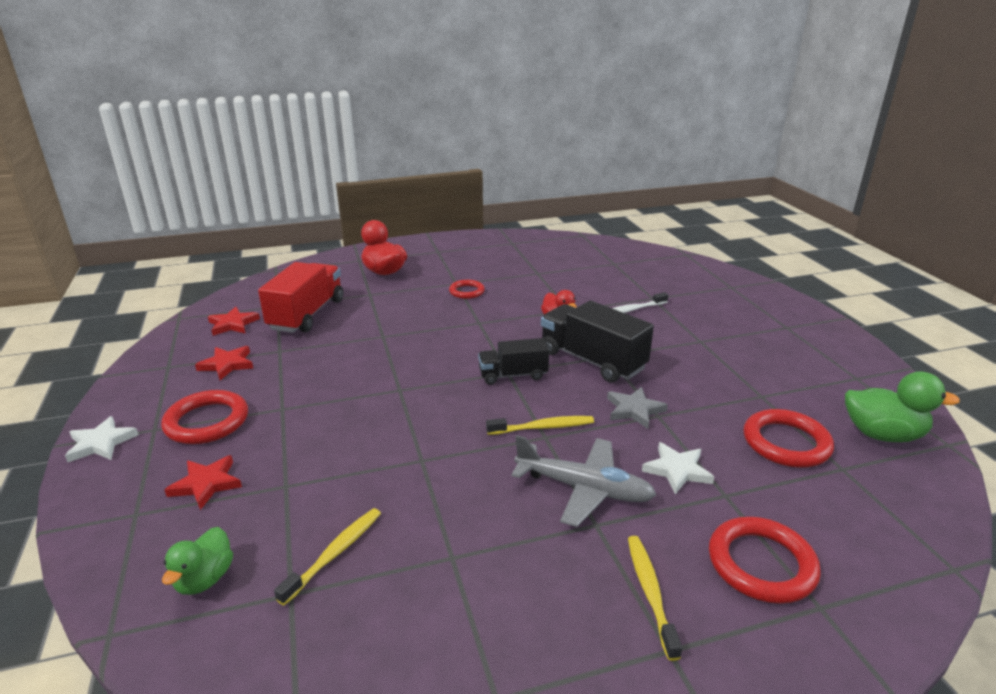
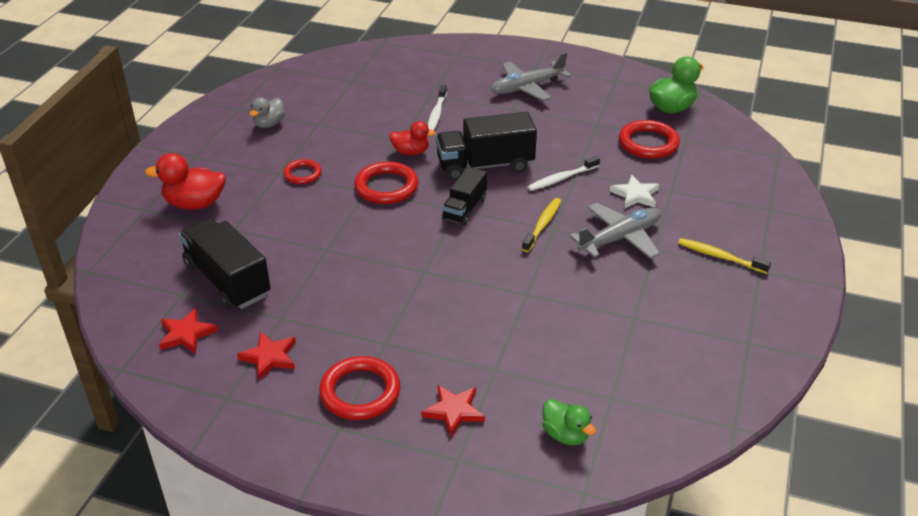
camera: 55 degrees left, 10 degrees up
white star [65,416,139,462] -> none
red truck [258,262,343,333] -> black truck [179,218,271,310]
yellow toothbrush [274,508,381,605] -> none
grey star [607,387,668,429] -> white toothbrush [527,156,600,191]
red ring [709,517,821,604] -> red ring moved to [354,162,418,204]
none -> grey duck [249,97,285,128]
none -> grey plane [491,52,572,101]

